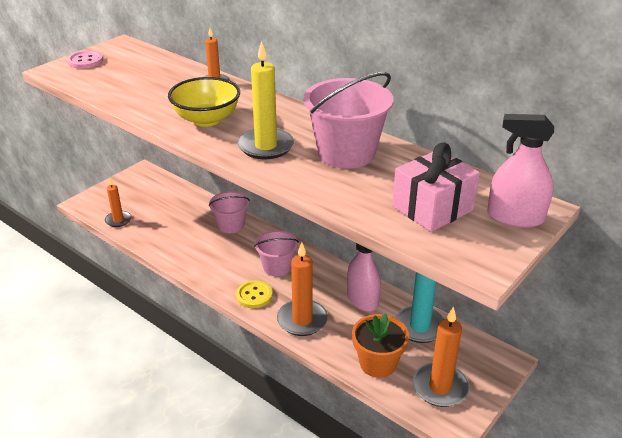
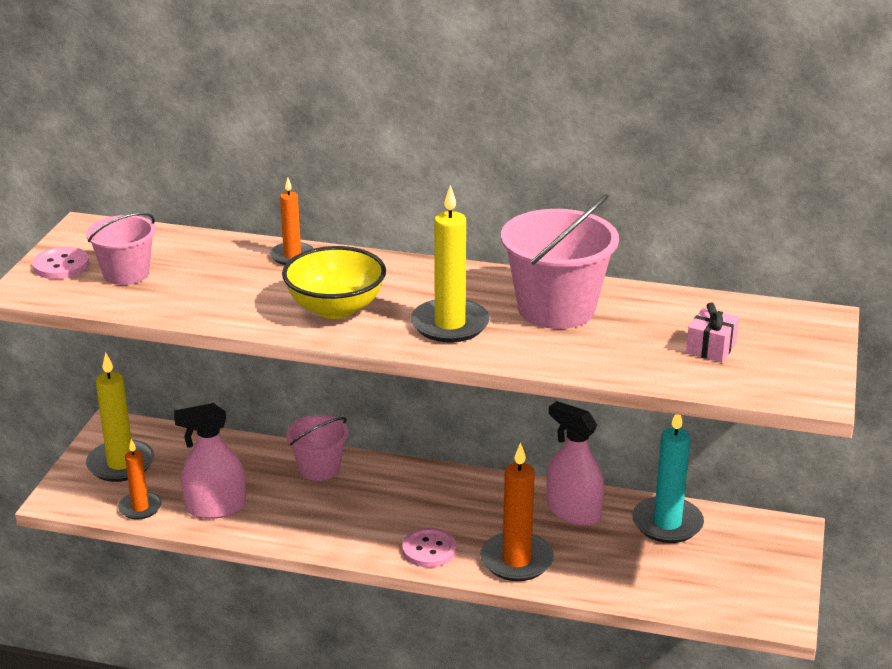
camera: 25 degrees left, 5 degrees down
yellow button [236,280,273,308] -> pink button [402,528,456,568]
pink bucket [254,230,299,276] -> pink bucket moved to [86,212,156,285]
orange flower pot [352,313,409,378] -> none
pink gift [392,143,480,232] -> pink gift [686,302,739,363], size x0.55
orange candle [412,306,470,407] -> none
pink spray bottle [487,114,554,228] -> pink spray bottle moved to [174,403,246,519]
none -> yellow candle [86,353,154,482]

